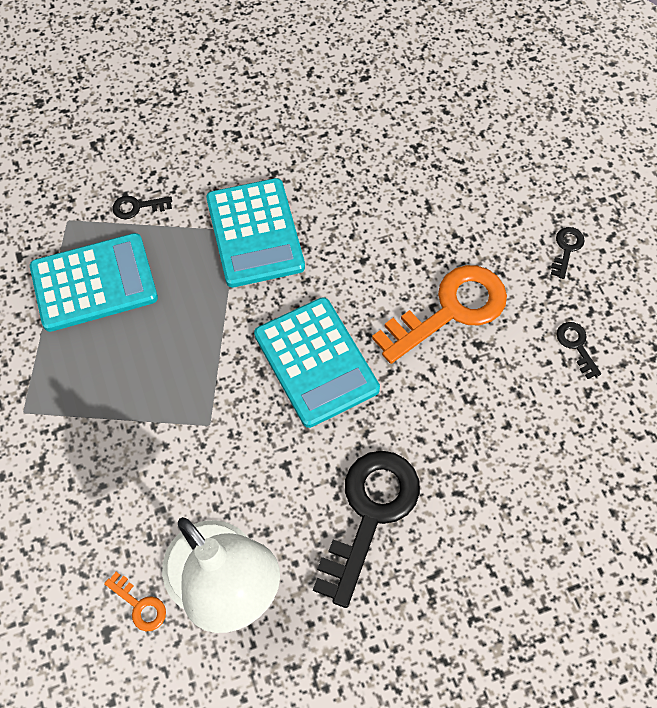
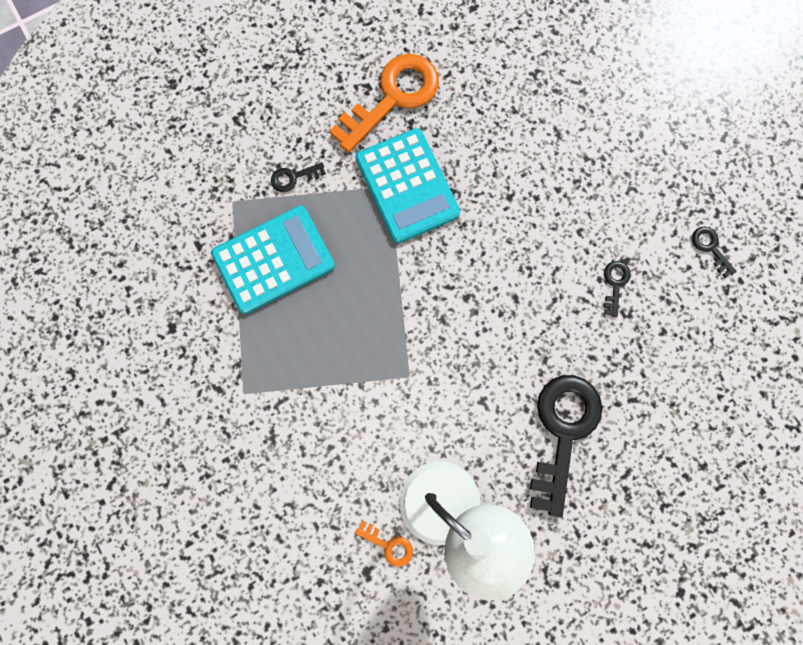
camera: 10 degrees left, 15 degrees up
turquoise calculator [254,297,380,428] -> none
orange key [372,265,507,364] -> orange key moved to [329,54,439,153]
black key [551,227,585,279] -> black key moved to [604,261,631,317]

